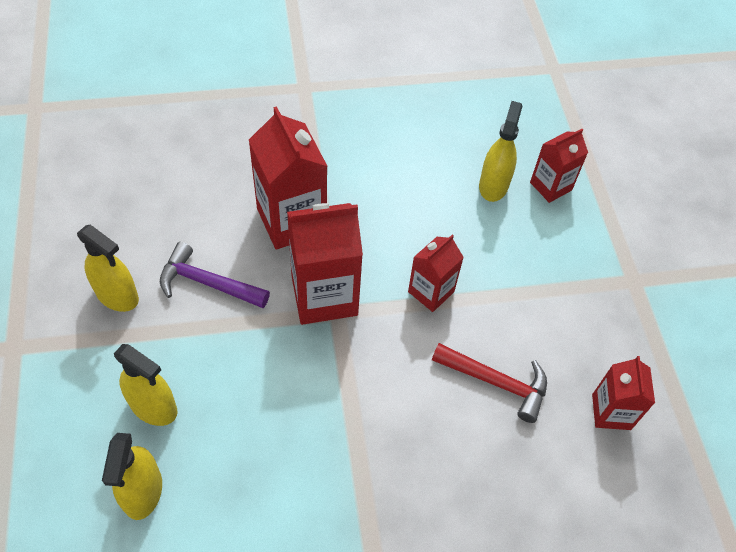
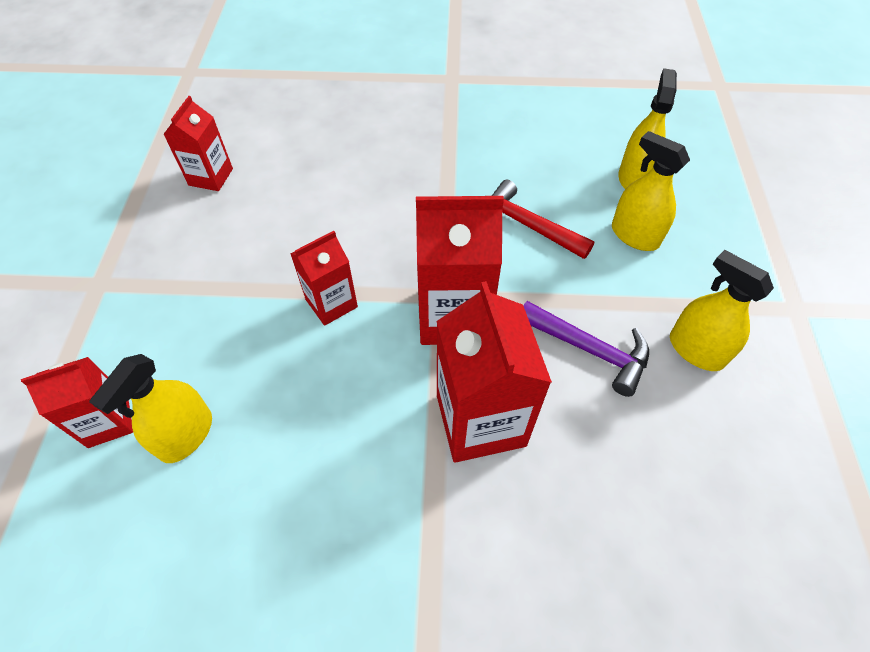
camera: 165 degrees left, 0 degrees up
red hammer [432,343,547,423] -> red hammer moved to [492,180,594,259]

